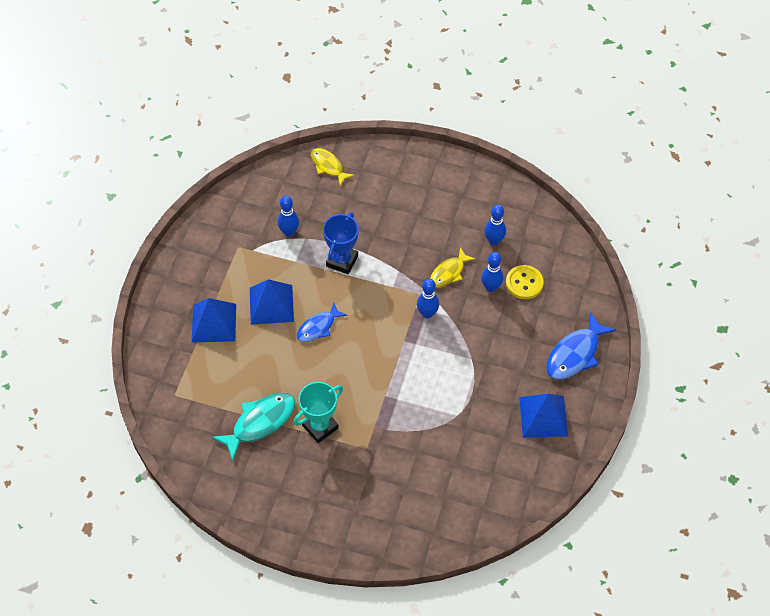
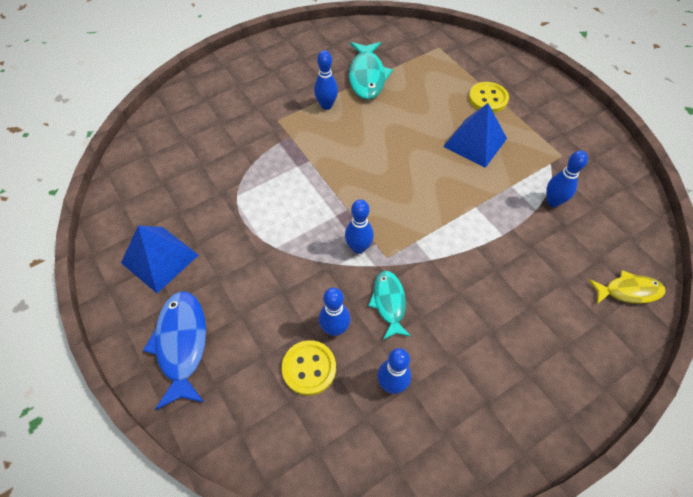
camera: 130 degrees right, 0 degrees up
blue pyramid [192,298,236,343] -> yellow button [469,82,509,113]
turquoise trophy [293,382,343,443] -> blue bowling pin [314,50,338,110]
blue fish [297,302,347,342] -> none
blue trophy [323,212,359,274] -> none
yellow fish [430,247,475,287] -> turquoise fish [368,271,411,340]

